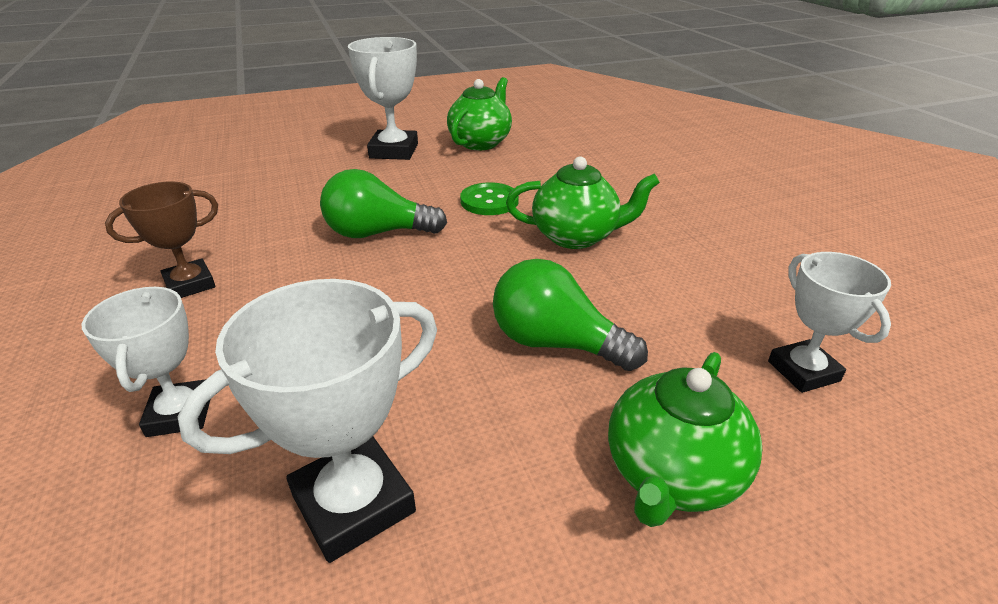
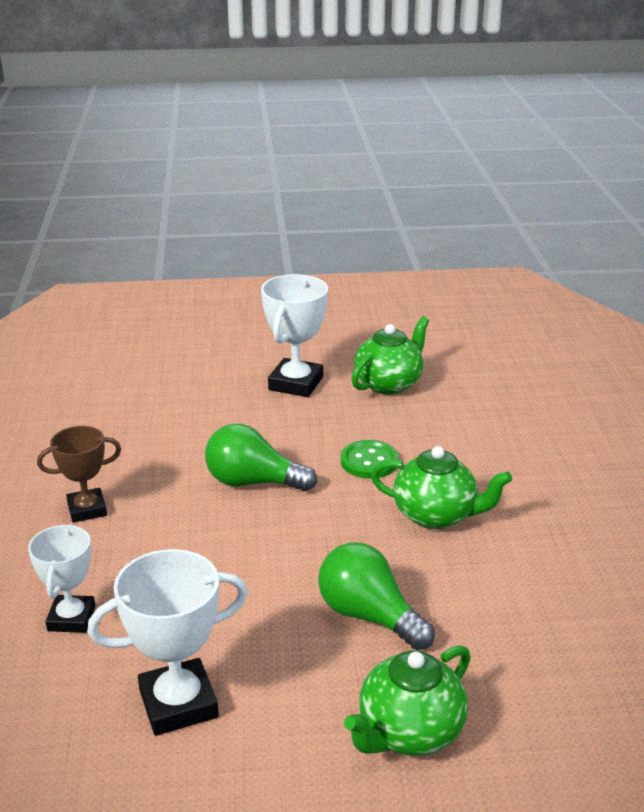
camera: 15 degrees right, 5 degrees down
white trophy [768,252,891,393] -> none

